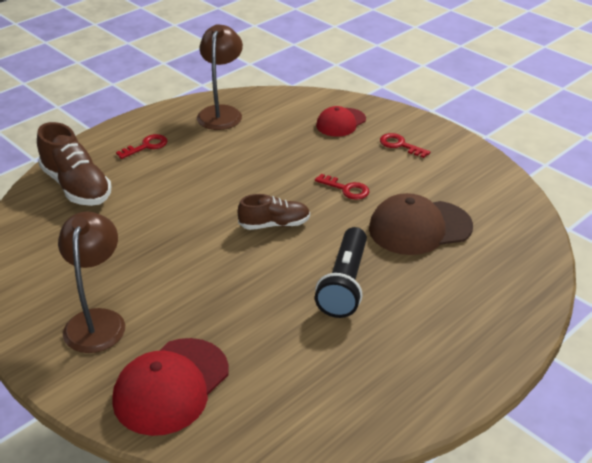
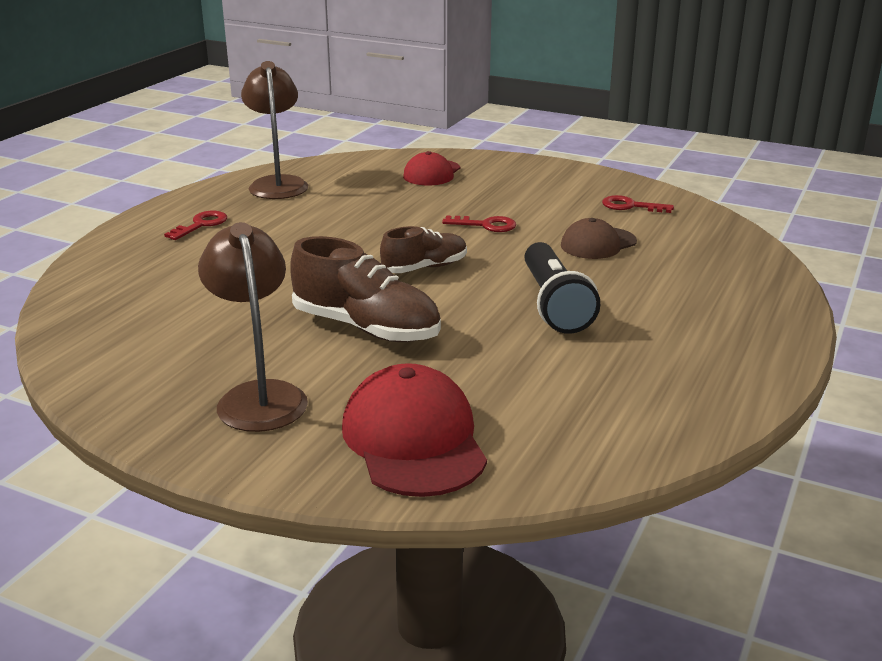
camera: 20 degrees left, 10 degrees down
brown shoe [37,122,111,206] -> brown shoe moved to [290,236,441,342]
red cap [112,338,229,436] -> red cap turned 150 degrees clockwise [342,363,487,497]
brown cap [369,193,473,255] -> brown cap [561,218,637,259], size x0.62
red key [380,133,430,158] -> red key moved to [602,195,674,213]

